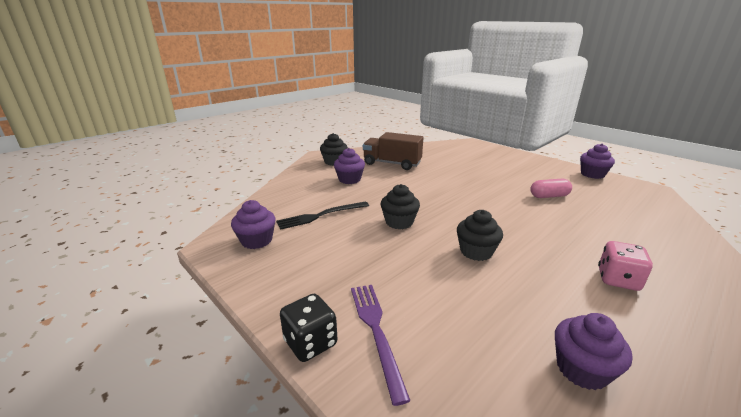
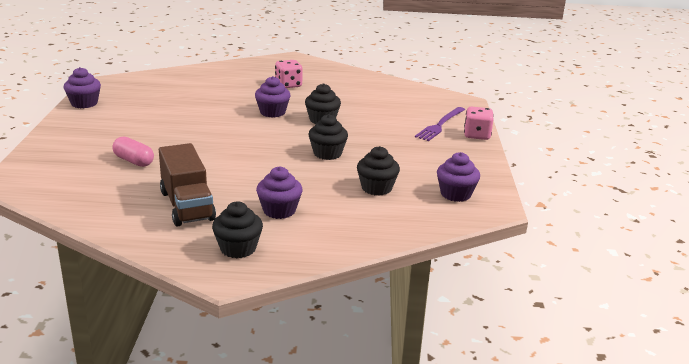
camera: 135 degrees left, 0 degrees up
black fork [276,201,369,230] -> black cupcake [357,146,400,196]
black dice [280,294,338,362] -> pink dice [464,107,494,140]
pink capsule [530,178,572,198] -> pink capsule moved to [112,137,154,167]
purple cupcake [555,313,632,390] -> purple cupcake moved to [255,76,291,117]

